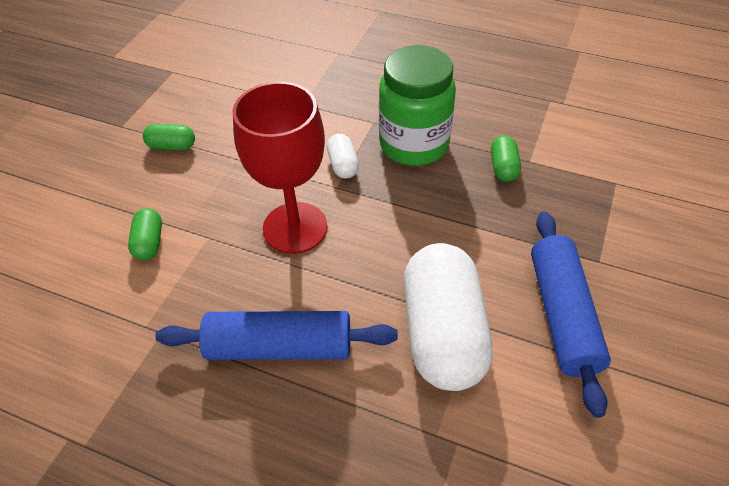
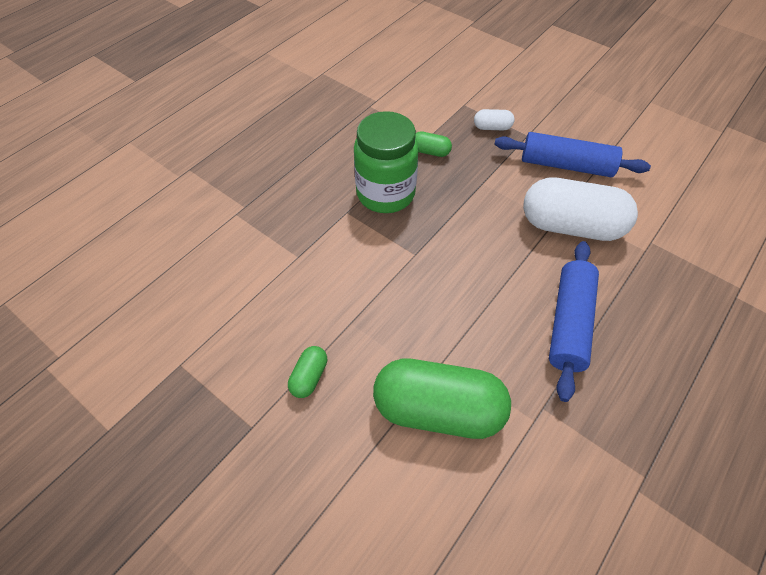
camera: 75 degrees left, 5 degrees up
green capsule [128,208,162,260] -> green capsule [373,359,511,439], size x2.31
red goblet [232,82,327,254] -> none
white capsule [327,134,359,179] -> white capsule moved to [474,109,515,130]

